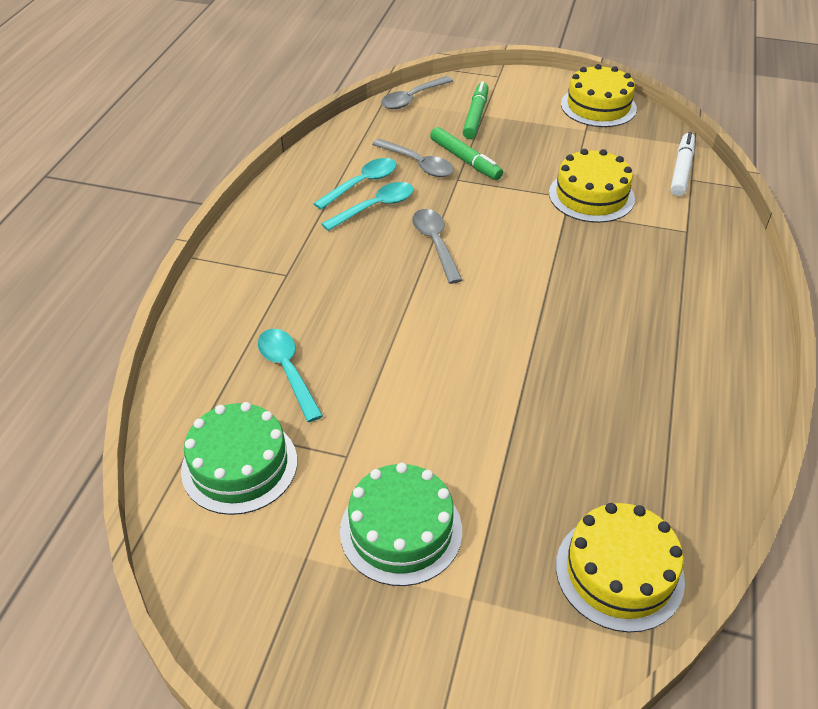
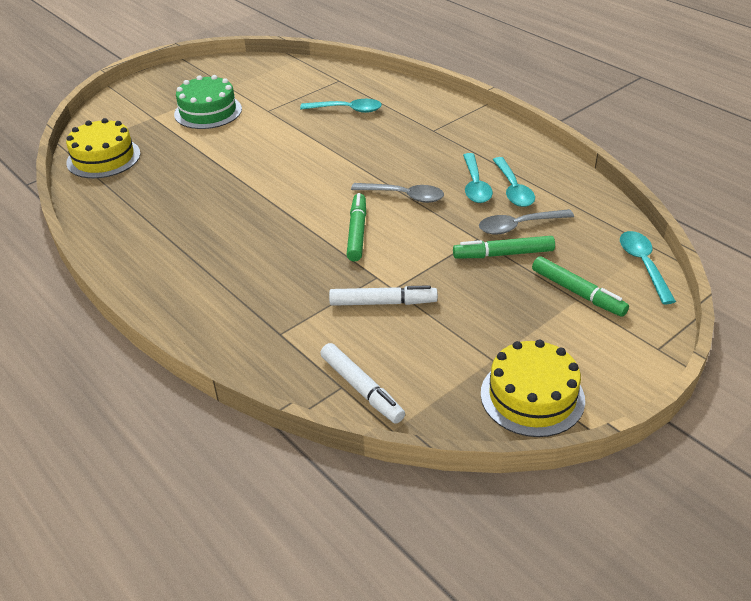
camera: 125 degrees right, 5 degrees down
green cake [181,402,297,515] -> none
grey spoon [381,76,453,109] -> turquoise spoon [620,231,676,304]
yellow cake [549,149,635,223] -> white marker [329,285,438,306]
none -> green marker [347,193,366,262]

